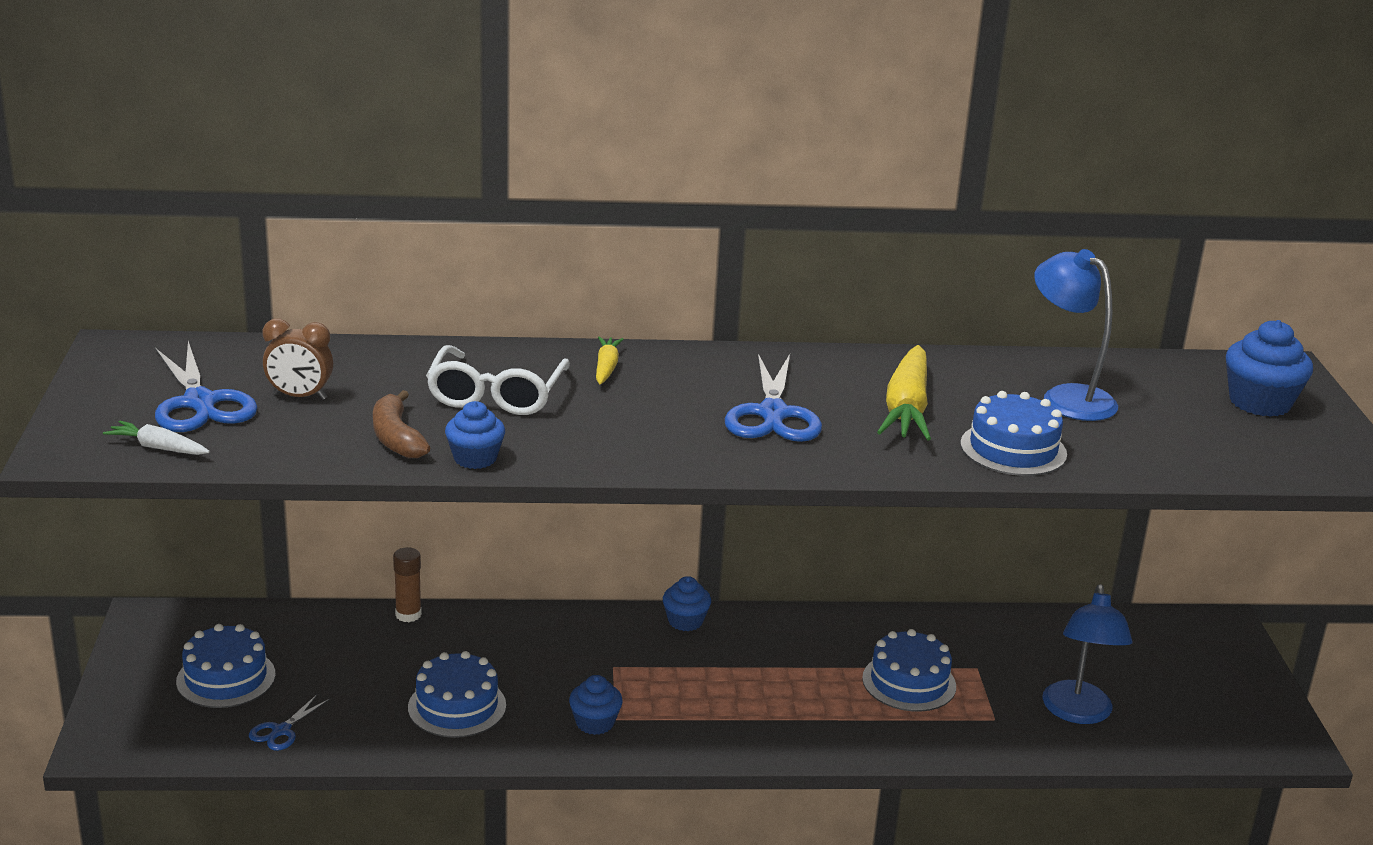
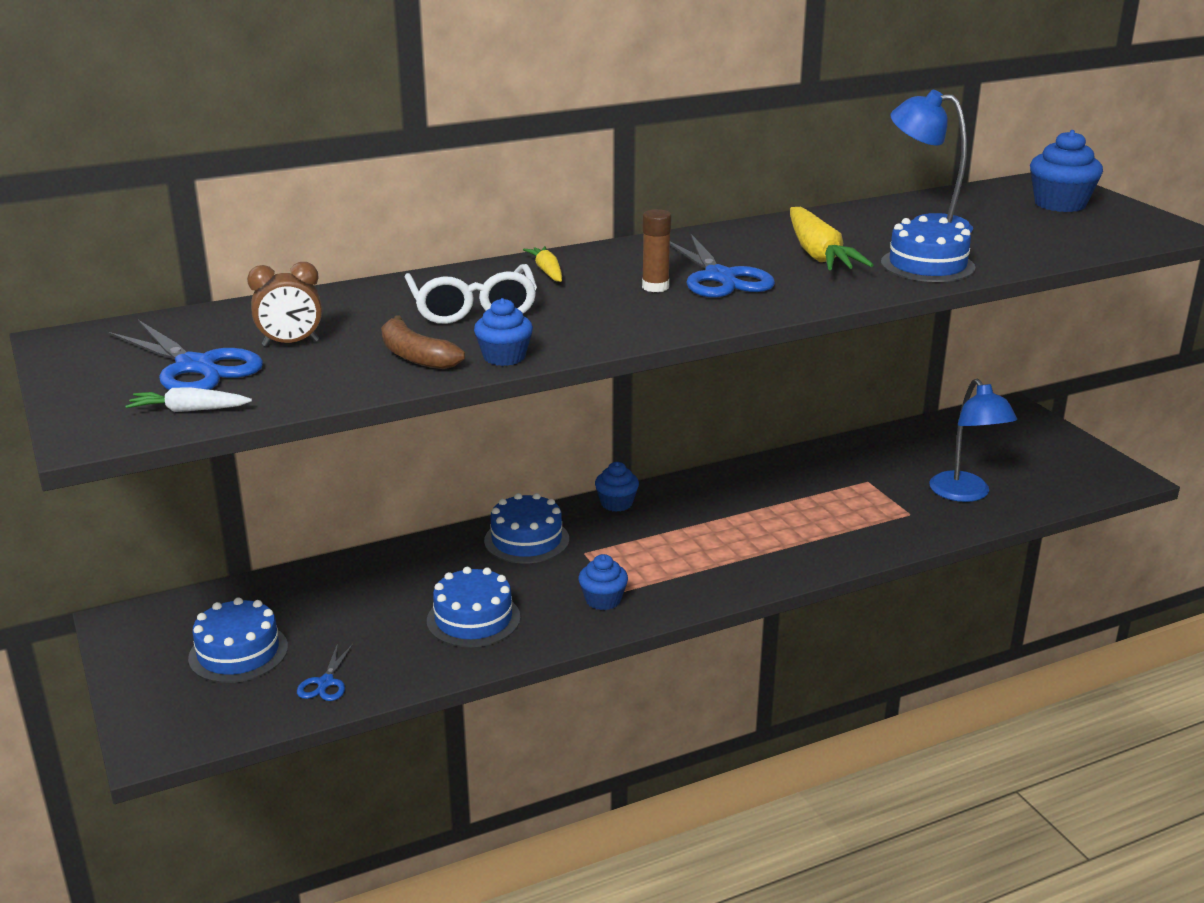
camera: 20 degrees left, 0 degrees up
brown glue stick [393,547,422,622] -> brown glue stick moved to [642,209,671,292]
blue cake [862,629,956,712] -> blue cake moved to [484,493,569,563]

